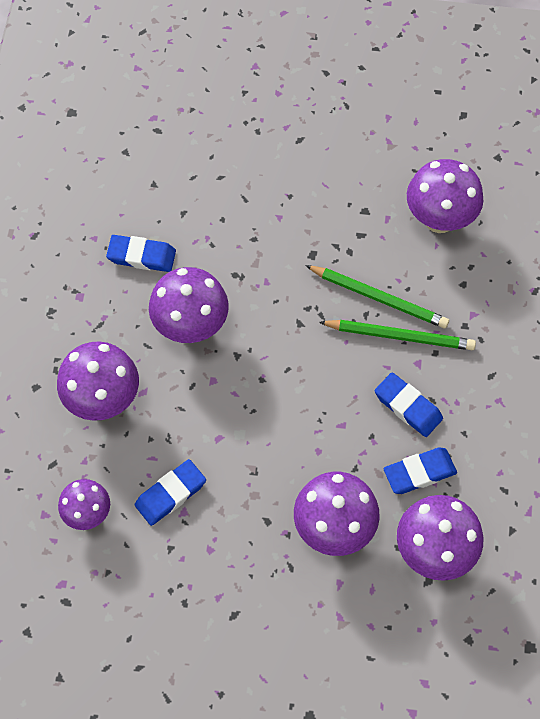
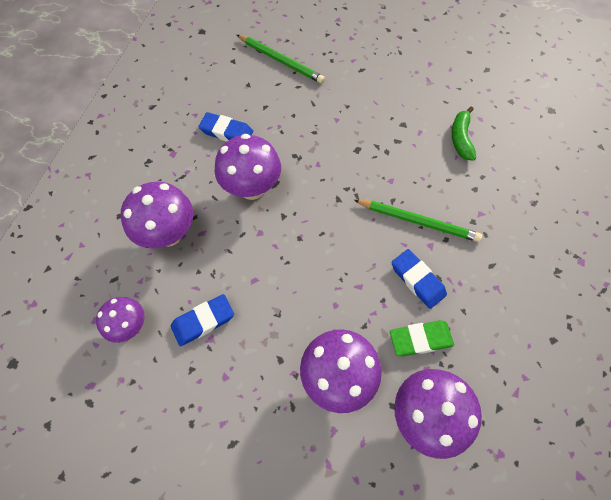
camera: 10 degrees right, 0 degrees up
green pencil [305,265,449,328] -> green pencil moved to [237,35,325,84]
blue eraser [384,447,457,494] -> green eraser [390,320,454,356]
purple mushroom [407,159,483,233] -> green banana [452,107,476,161]

